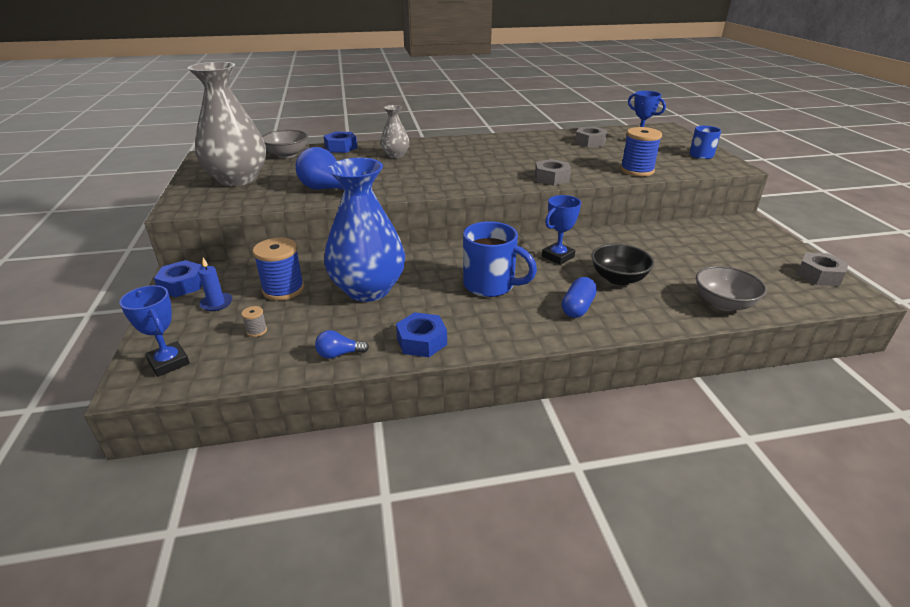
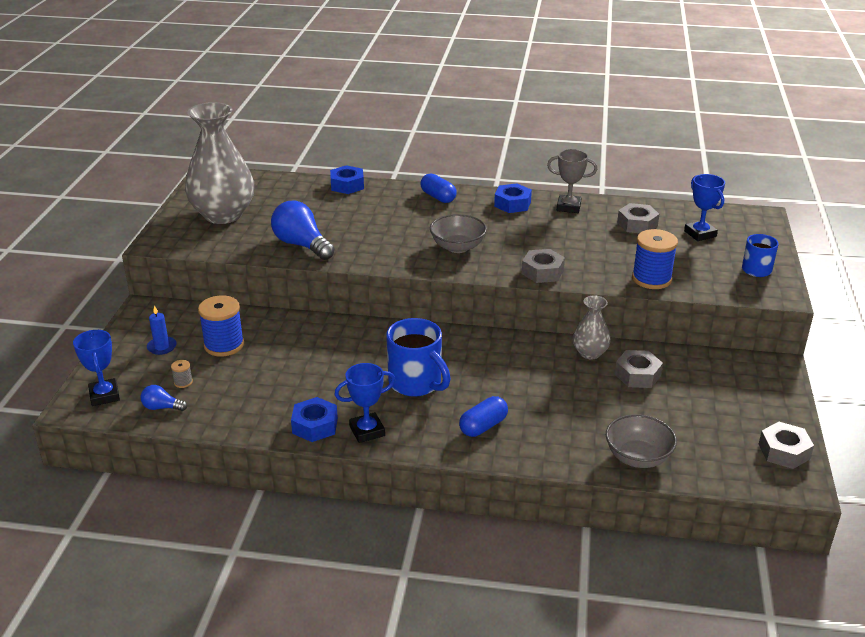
camera: 20 degrees right, 0 degrees up
blue nut [154,260,202,297] -> blue nut moved to [494,183,532,213]
grey bowl [262,130,308,158] -> grey bowl moved to [430,214,487,253]
blue light bulb [315,330,369,359] -> blue light bulb moved to [141,385,187,411]
blue vase [324,158,405,302] -> none
grey vase [381,105,409,158] -> grey vase moved to [573,295,611,359]
blue trophy [542,195,581,265] -> blue trophy moved to [334,363,395,443]
black bowl [591,244,654,285] -> none
none -> blue capsule [420,173,457,203]
none -> grey trophy [547,149,597,213]
none -> grey nut [615,350,663,388]

